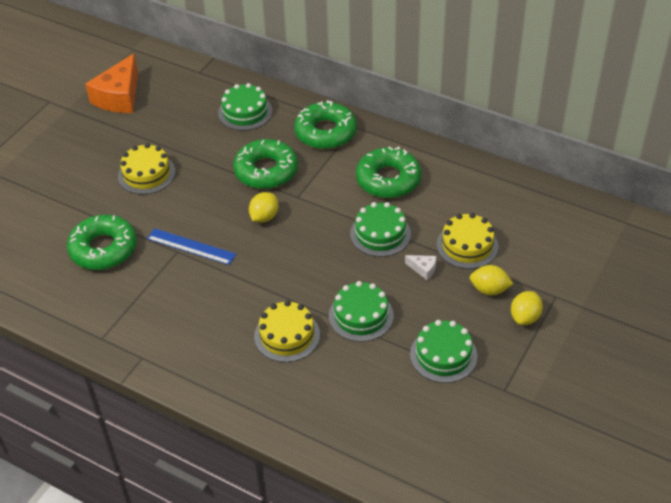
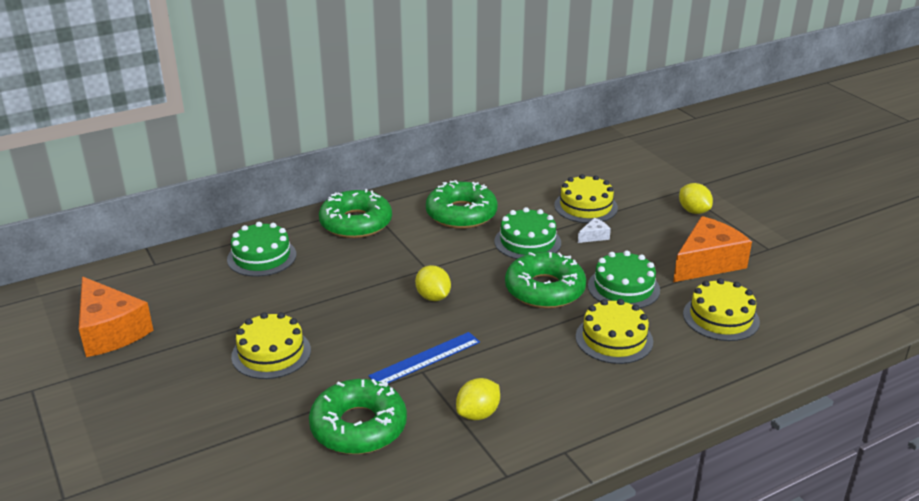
camera: 60 degrees left, 15 degrees down
green donut [233,139,298,189] -> green donut moved to [505,252,586,308]
green cake [410,320,477,383] -> orange cheese [673,216,752,282]
yellow lemon [470,265,513,295] -> yellow lemon moved to [456,378,500,420]
none -> yellow cake [683,278,760,341]

